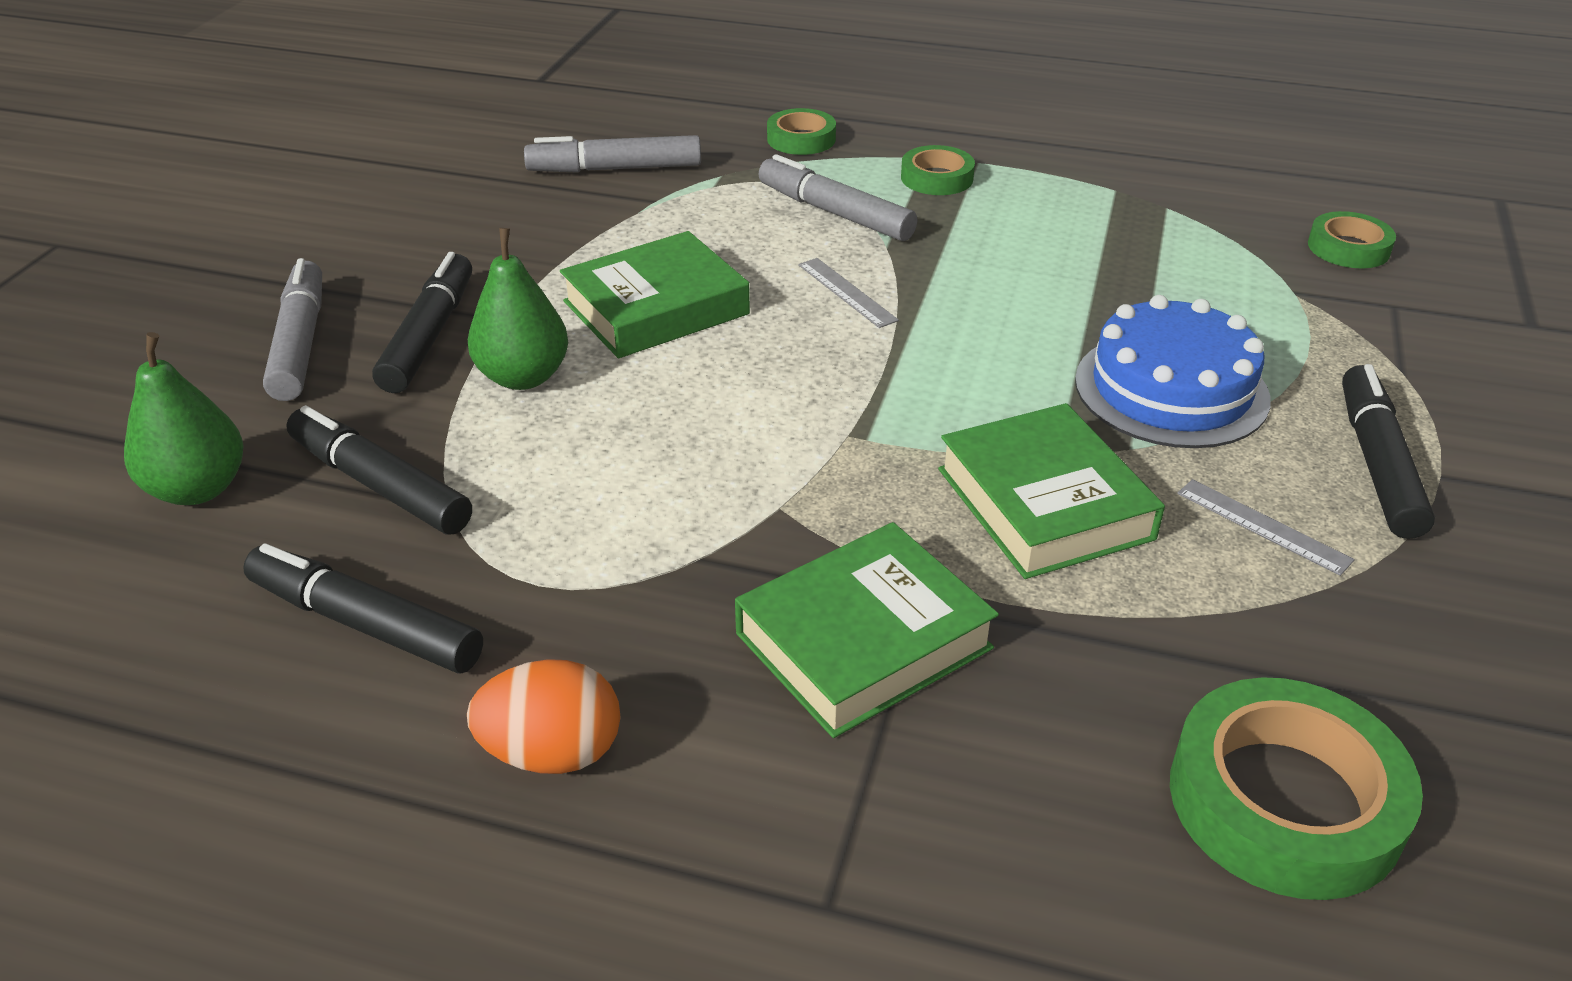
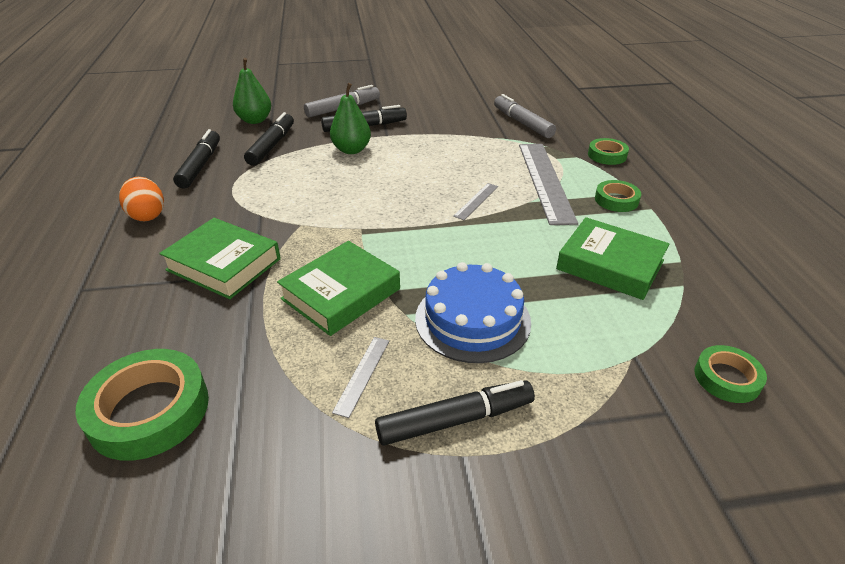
camera: 65 degrees right, 0 degrees up
green book [560,231,750,358] -> green book moved to [556,217,669,300]
grey marker [758,154,917,241] -> grey ruler [519,144,578,225]

